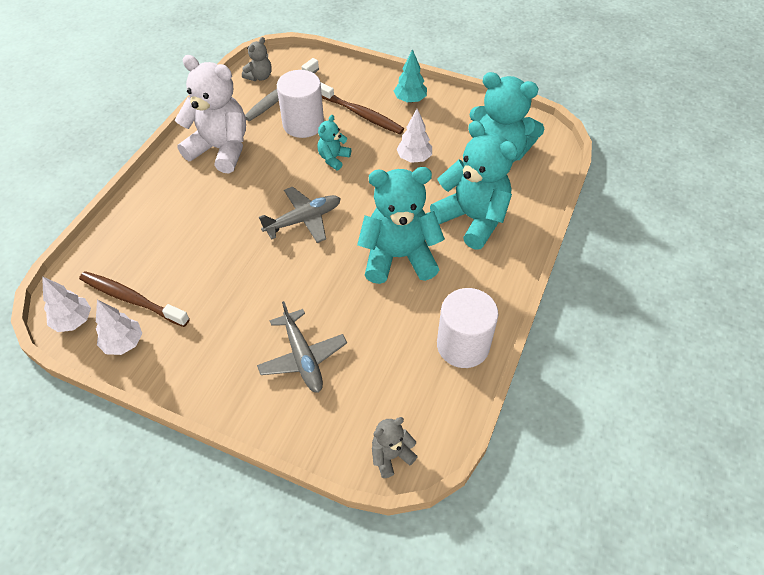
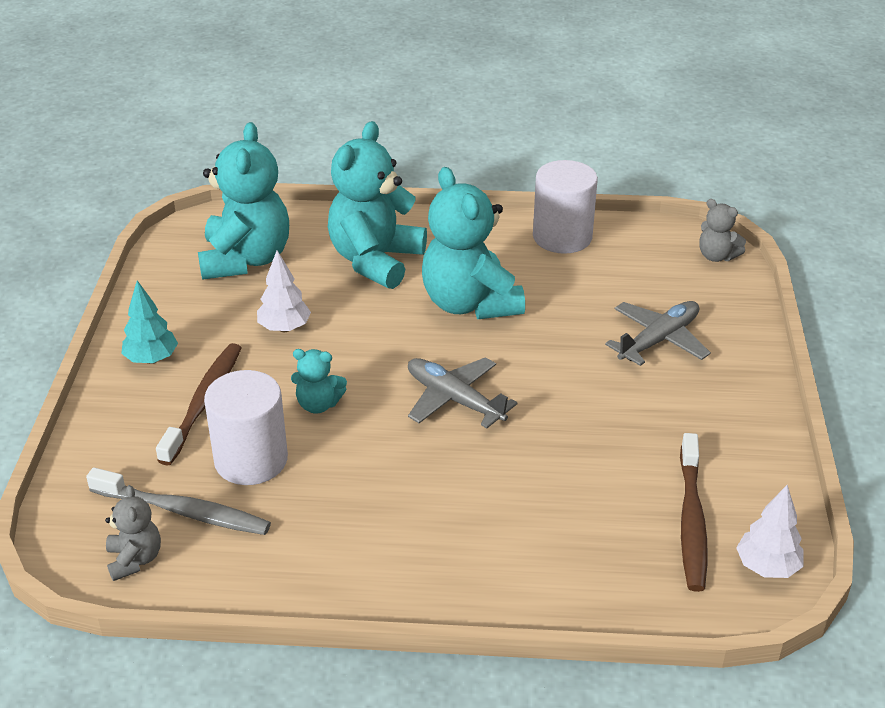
camera: 110 degrees left, 15 degrees down
white tree [96,300,142,355] -> none
white teddy bear [175,55,246,173] -> none
grey teddy bear [242,37,272,81] -> grey teddy bear turned 60 degrees clockwise [105,485,161,581]

